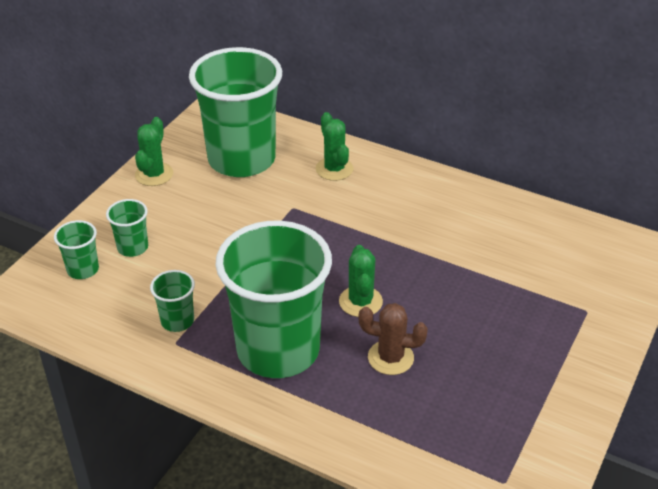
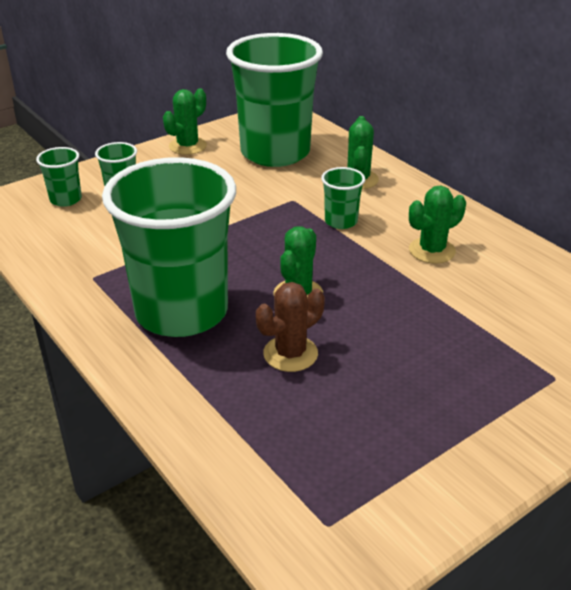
camera: 25 degrees right, 5 degrees down
green cup [150,270,195,332] -> green cup moved to [321,167,365,229]
brown cactus [358,303,428,375] -> brown cactus turned 75 degrees counterclockwise [256,282,325,372]
none -> green cactus [409,186,466,264]

